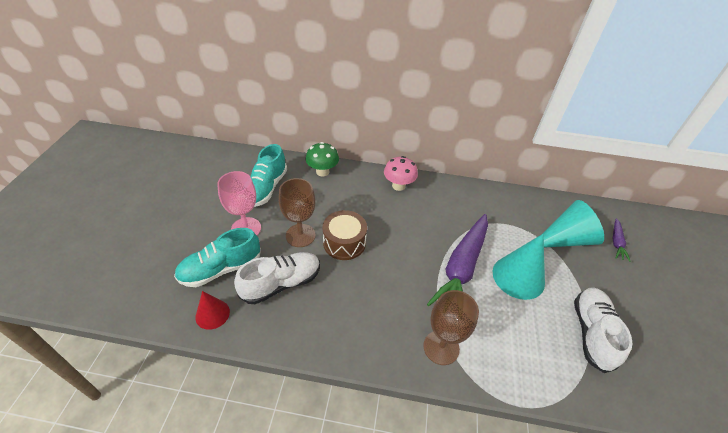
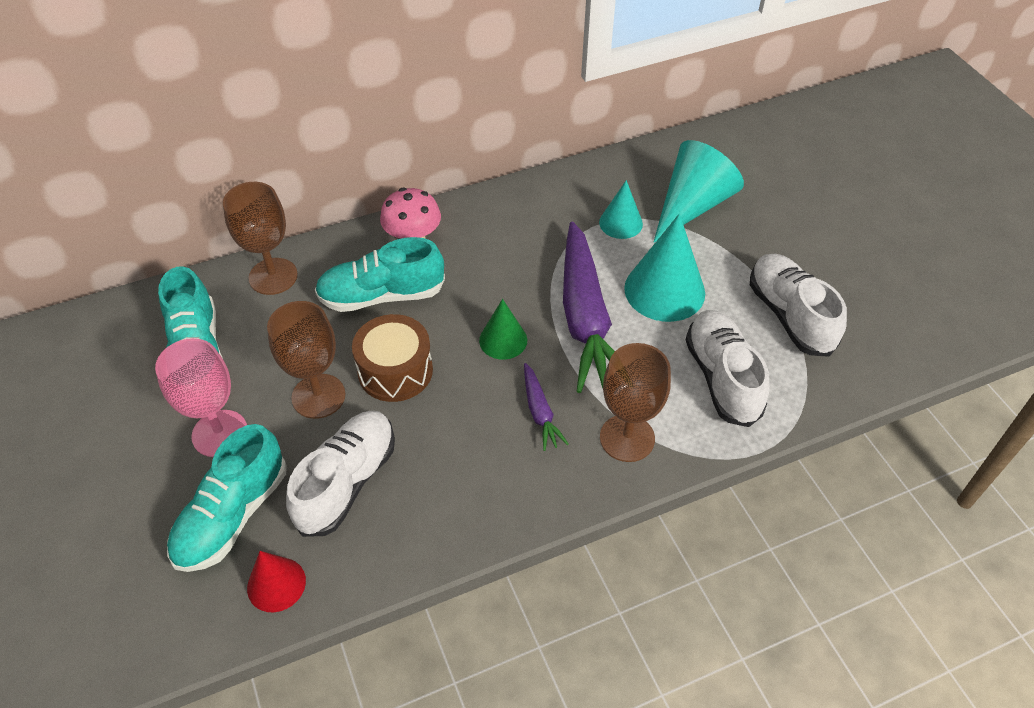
camera: 30 degrees left, 5 degrees up
green mushroom [305,142,339,177] -> brown goblet [223,182,298,295]
purple carrot [613,218,631,262] -> purple carrot moved to [524,363,569,451]
none -> turquoise shoe [315,237,445,312]
none -> green cone [479,299,527,360]
none -> turquoise cone [599,180,643,239]
none -> white shoe [686,310,770,427]

